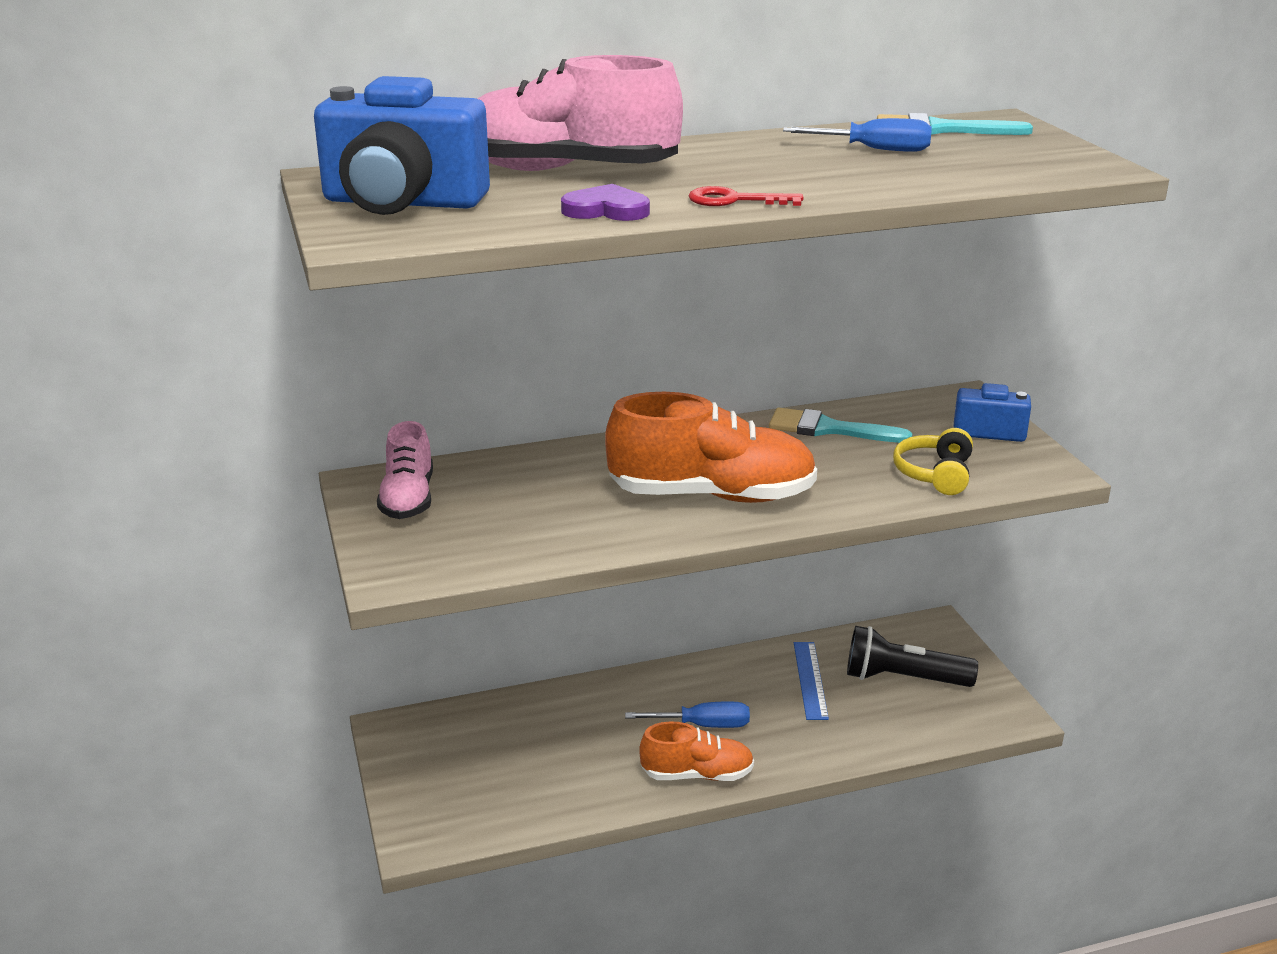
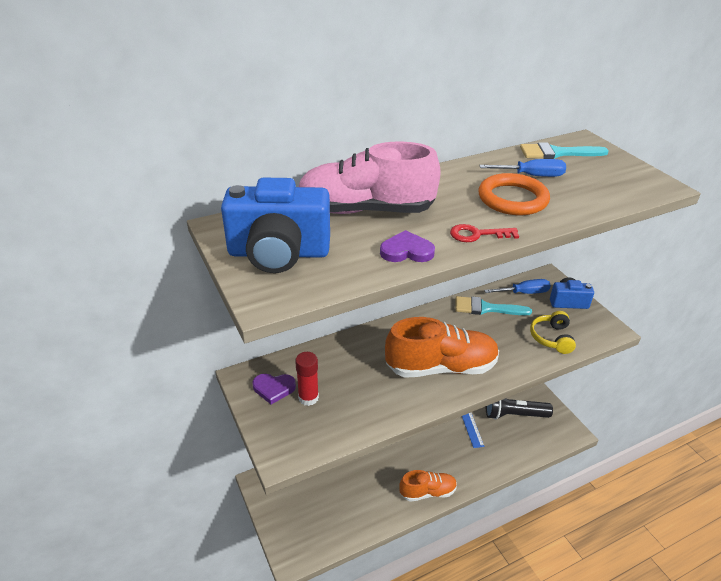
camera: 10 degrees left, 10 degrees up
pink shoe [377,421,433,519] -> purple heart [252,374,296,404]
blue screwdriver [625,701,750,728] -> blue screwdriver moved to [484,279,551,294]
none -> red glue stick [295,352,319,406]
none -> orange ring [478,173,550,215]

